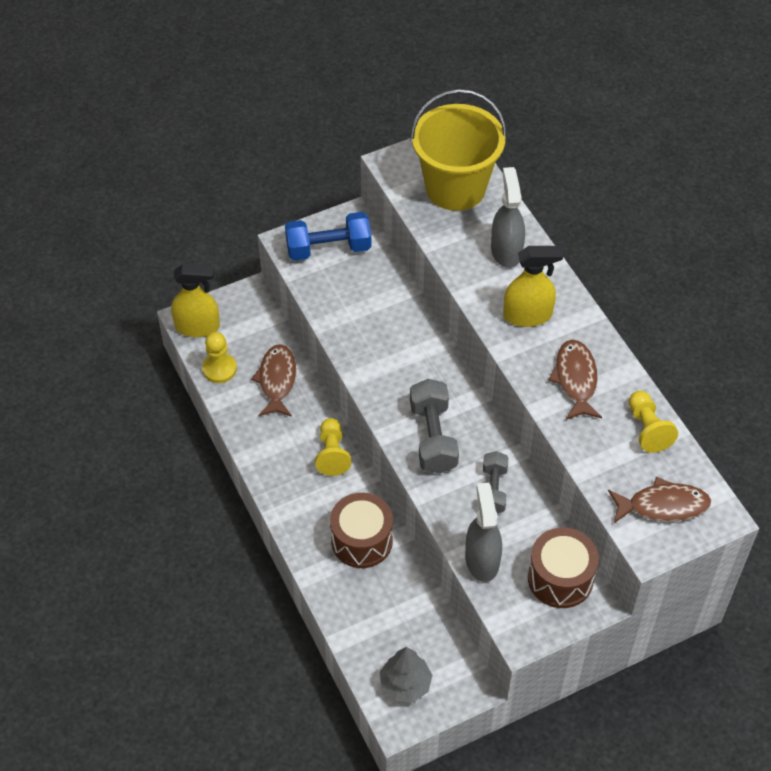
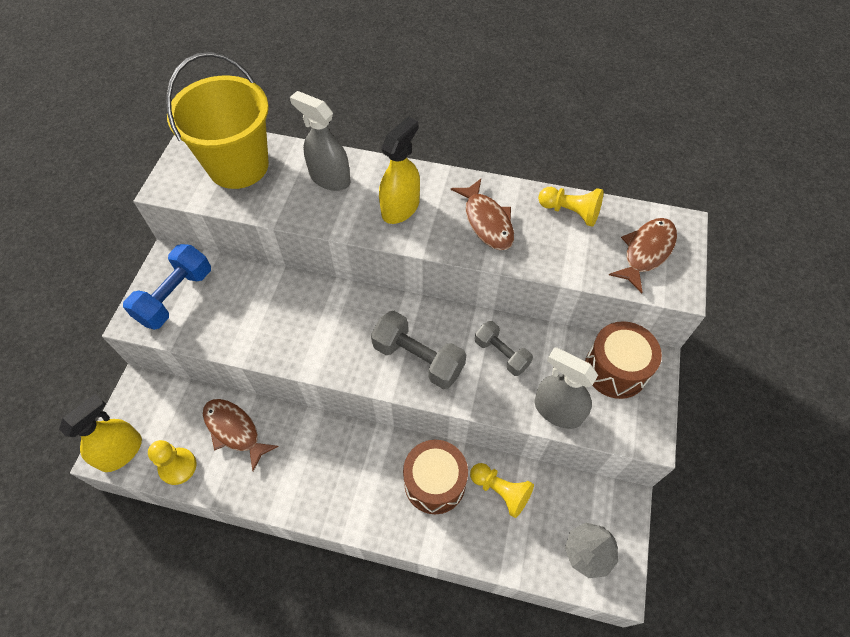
camera: 50 degrees left, 5 degrees up
yellow pawn [315,418,351,476] -> yellow pawn moved to [470,463,534,518]
brown fish [549,340,602,420] -> brown fish turned 150 degrees counterclockwise [451,179,514,250]

